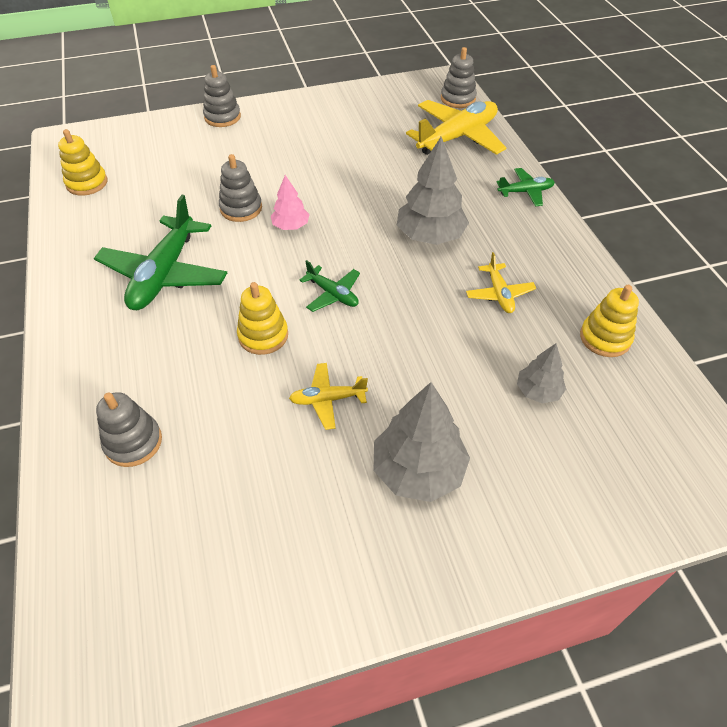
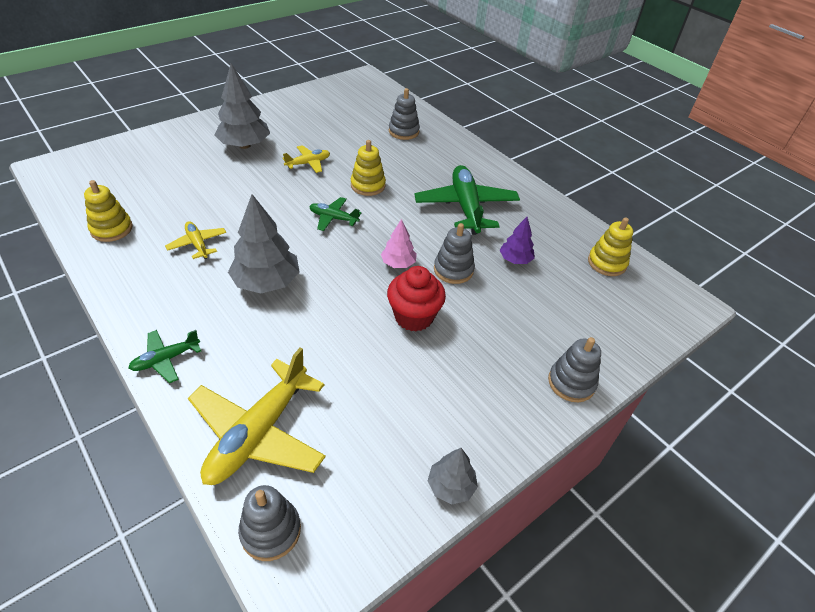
camera: 155 degrees right, 5 degrees down
grey tree [517,343,566,404] -> grey tree moved to [428,448,478,505]
none -> red cupcake [387,266,446,332]
none -> purple tree [499,217,535,264]

